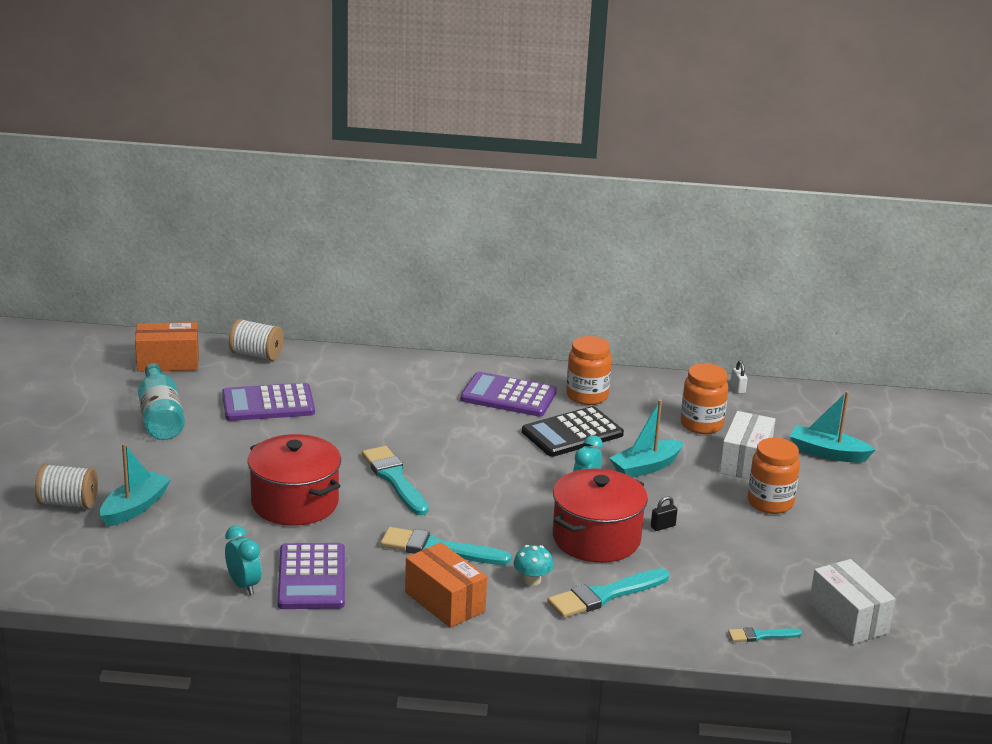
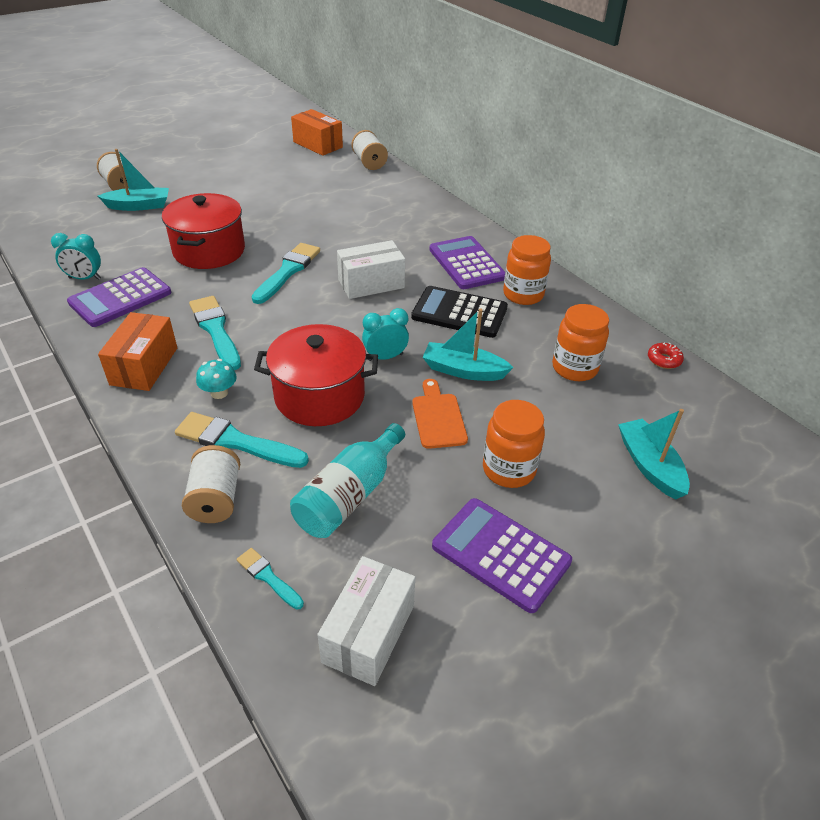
camera: 50 degrees right, 15 degrees up
turquoise bottle [138,363,185,440] -> turquoise bottle moved to [290,423,405,538]
purple calculator [222,383,315,421] -> purple calculator moved to [432,498,572,613]
turquoise clock [225,526,261,595] -> turquoise clock turned 75 degrees clockwise [51,233,101,280]
black padlock [651,496,677,531] -> none
white box [720,411,775,479] -> white box moved to [337,240,405,299]
white padlock [730,361,748,394] -> red donut [648,342,684,369]
none -> white spool [182,445,240,523]
none -> orange cutting board [412,379,468,449]

